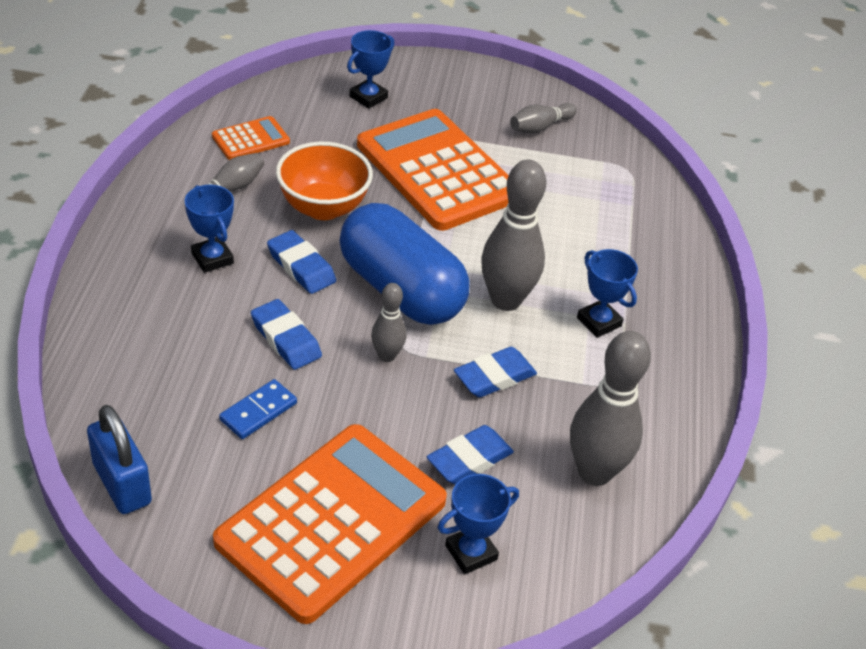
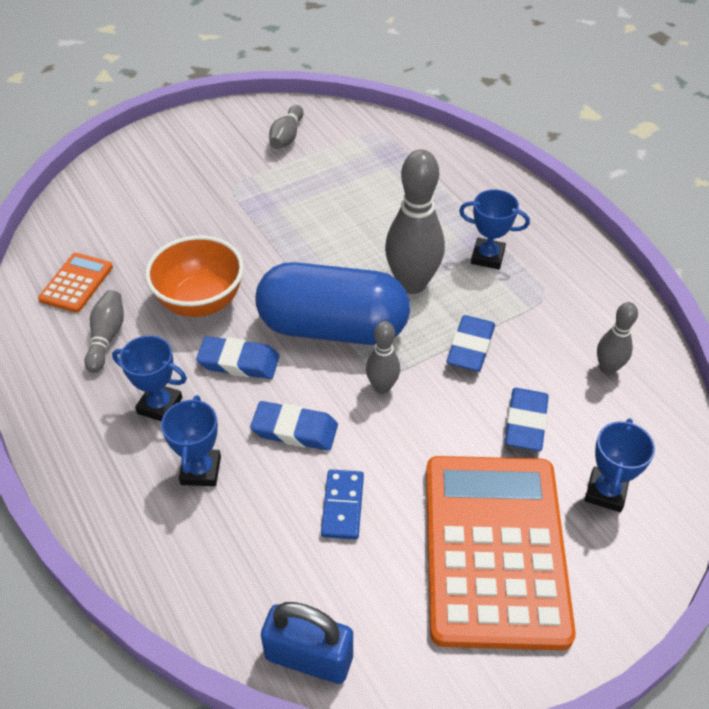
camera: 35 degrees left, 5 degrees up
blue trophy [347,30,394,109] -> blue trophy moved to [161,395,221,486]
orange calculator [357,109,509,231] -> none
grey bowling pin [570,331,651,486] -> grey bowling pin [597,302,638,375], size x0.53

